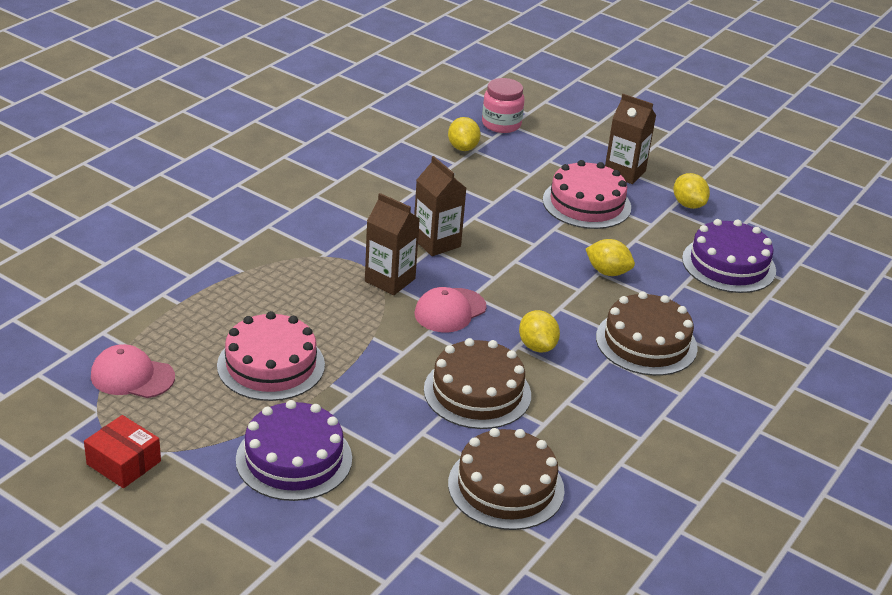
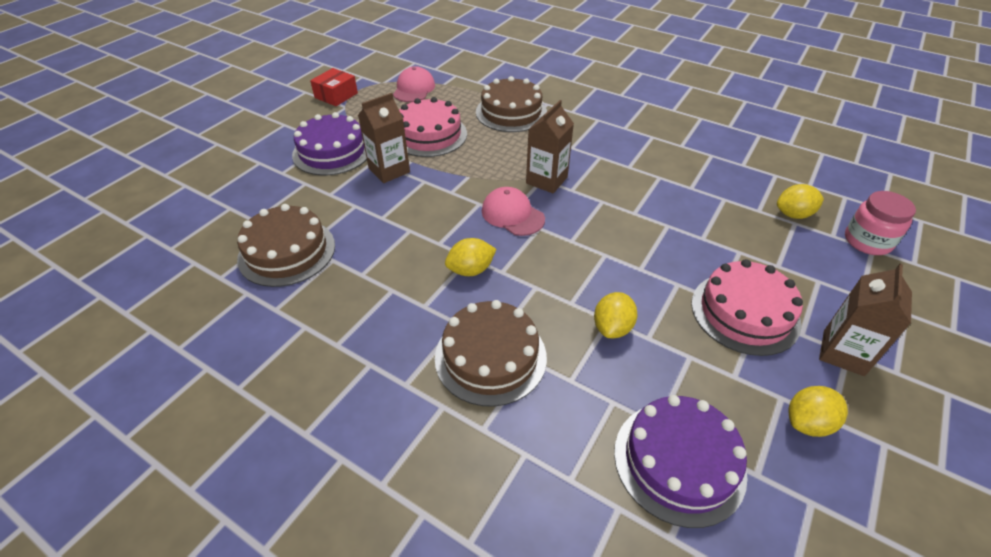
camera: 90 degrees right, 10 degrees up
brown carton [414,156,466,256] -> brown carton moved to [358,93,410,183]
brown cake [424,338,531,429] -> brown cake moved to [476,76,547,132]

